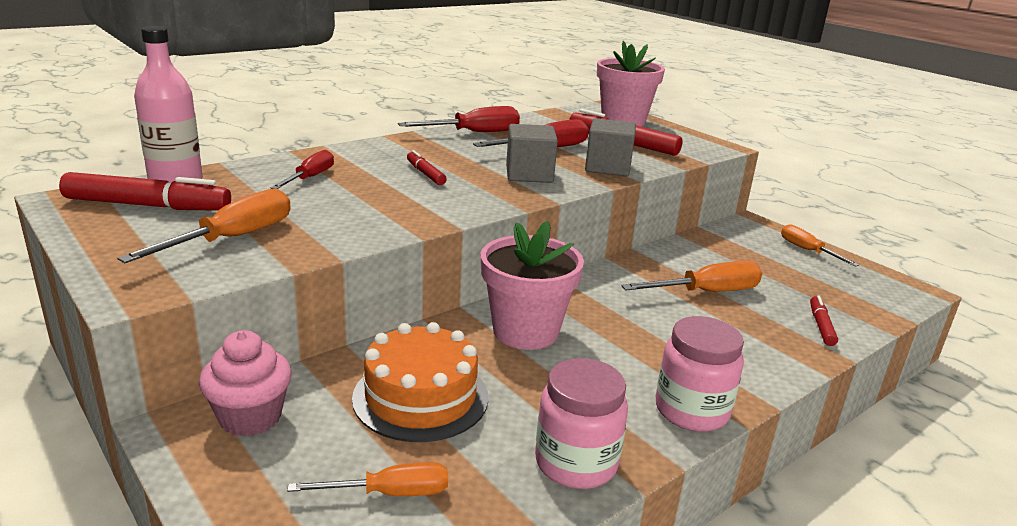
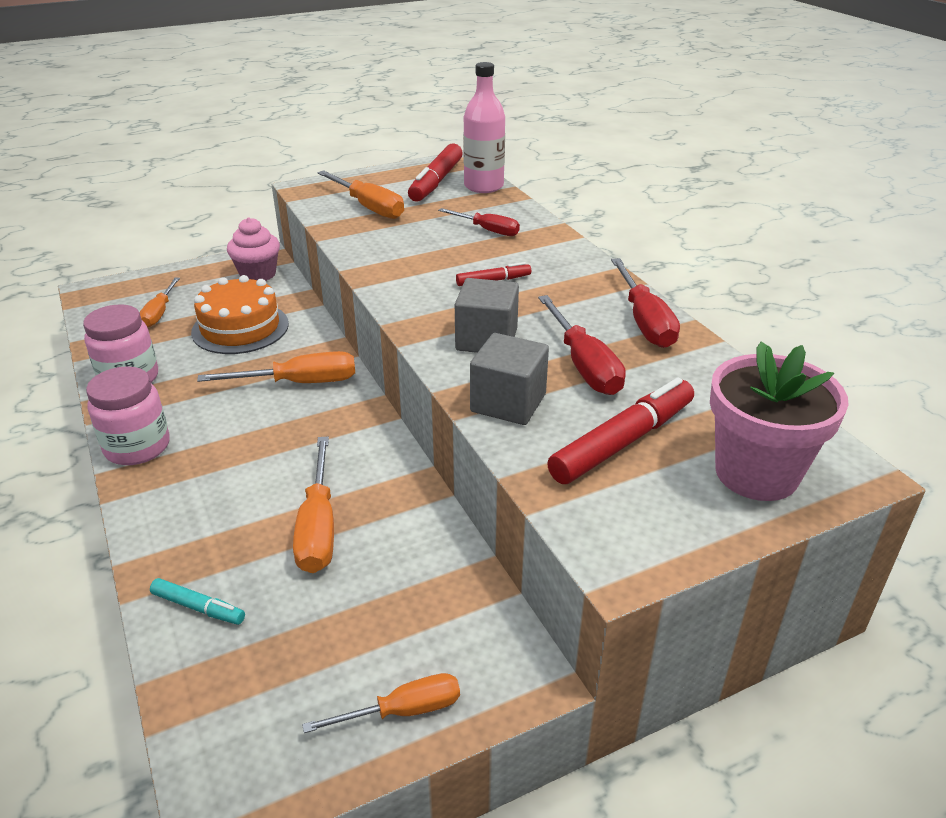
camera: 105 degrees right, 10 degrees up
pink flower pot [481,221,584,350] -> orange screwdriver [197,351,355,383]
red marker [810,295,838,346] -> turquoise marker [150,578,245,625]

